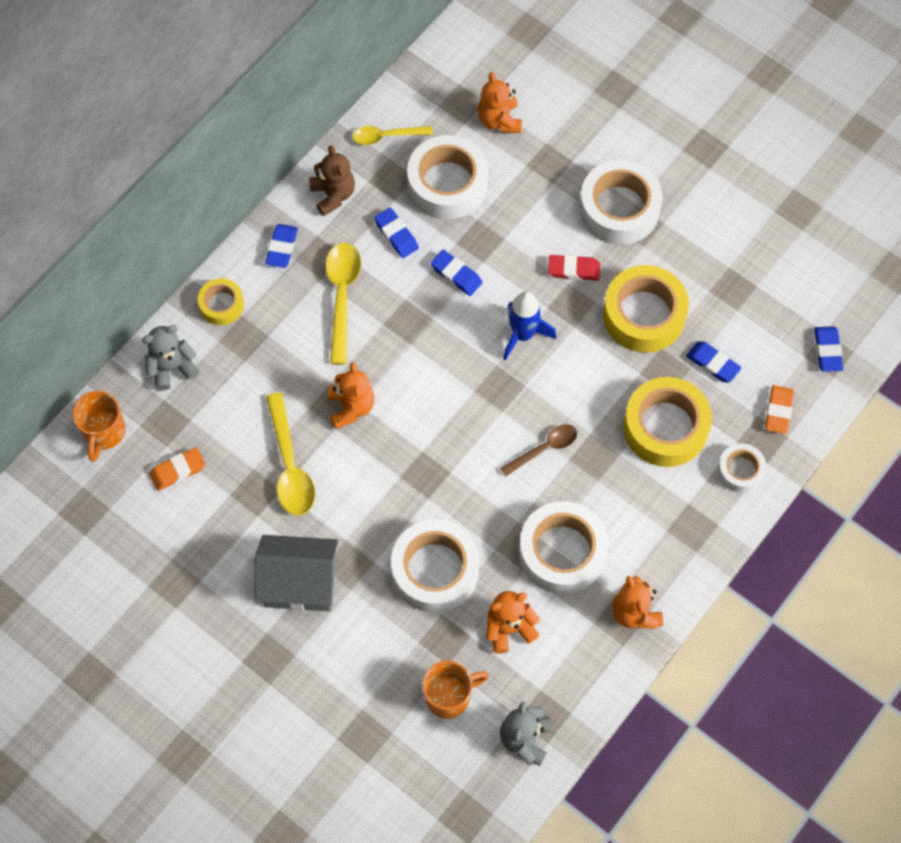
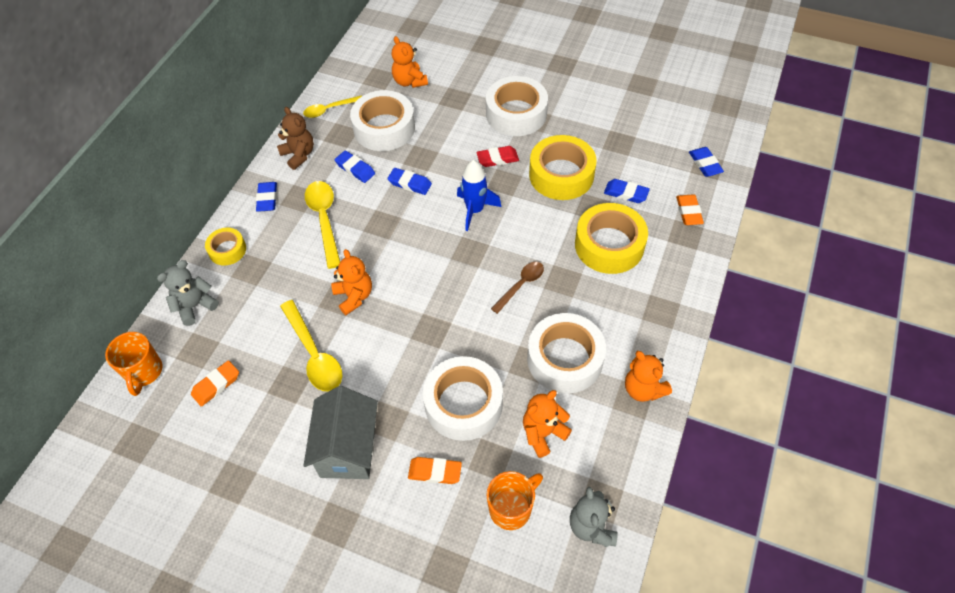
camera: 15 degrees left, 10 degrees down
grey house [255,535,338,611] -> grey house turned 75 degrees counterclockwise [303,386,378,479]
white tape [718,443,766,493] -> none
none -> orange eraser [408,457,462,484]

